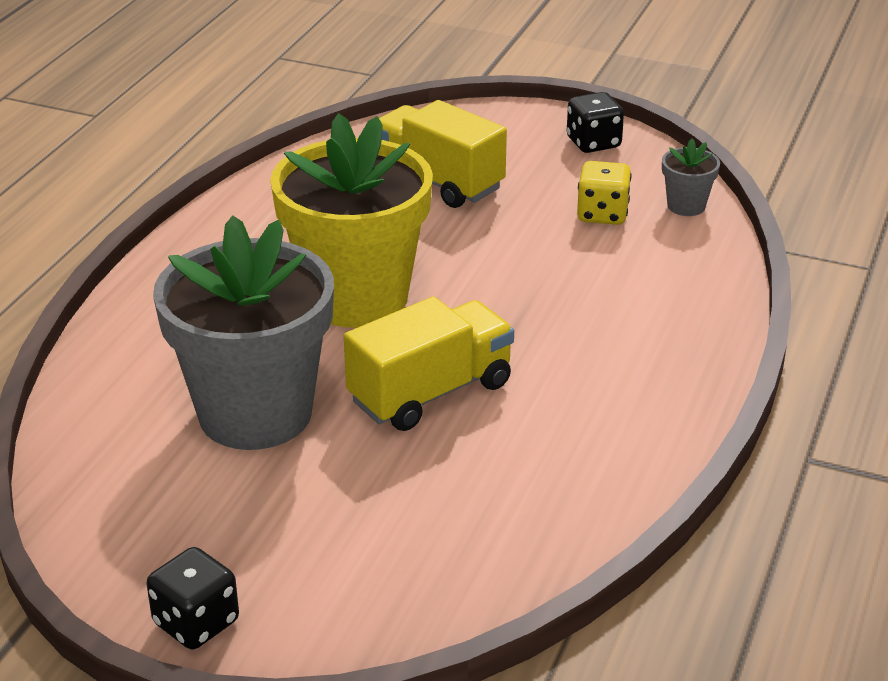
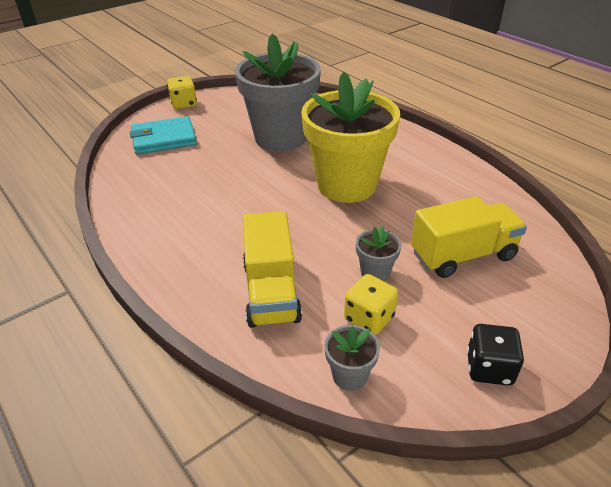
camera: 120 degrees right, 5 degrees up
black dice [147,547,239,649] -> yellow dice [167,76,197,109]
yellow truck [344,297,514,431] -> yellow truck moved to [243,211,302,328]
none -> turquoise wallet [130,116,197,155]
none -> grey flower pot [356,226,401,282]

